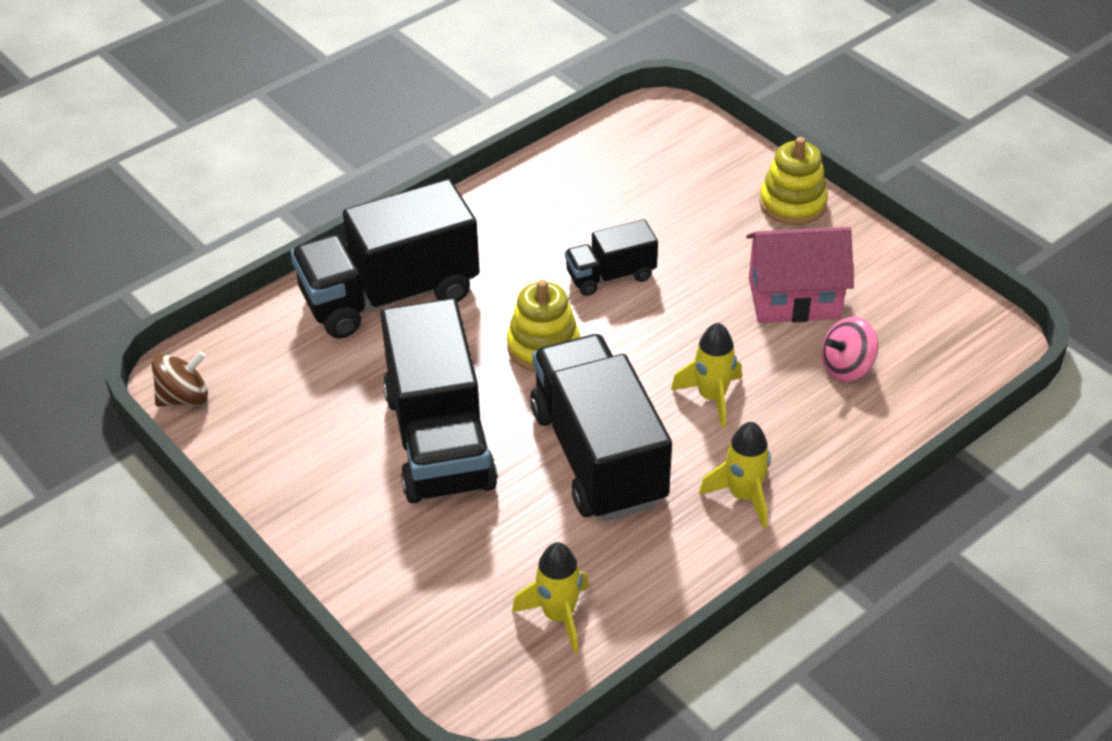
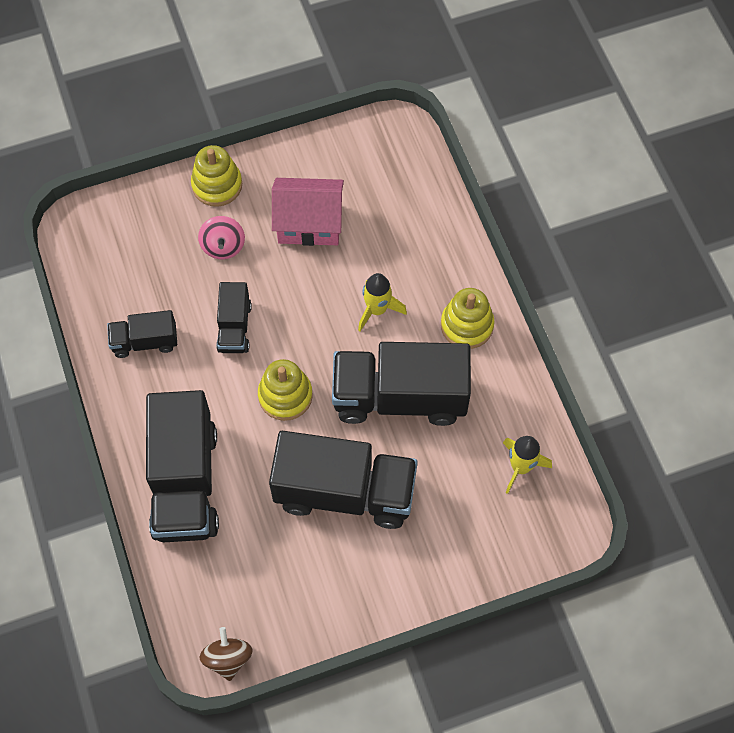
camera: 70 degrees left, 20 degrees up
yellow rocket [699,422,771,529] -> yellow stacking toy [441,288,494,349]
pink house [746,227,854,323] -> pink house turned 75 degrees clockwise [272,178,344,246]
pink spinning top [821,317,878,382] -> pink spinning top moved to [198,216,245,259]
none -> black truck [107,310,177,358]

